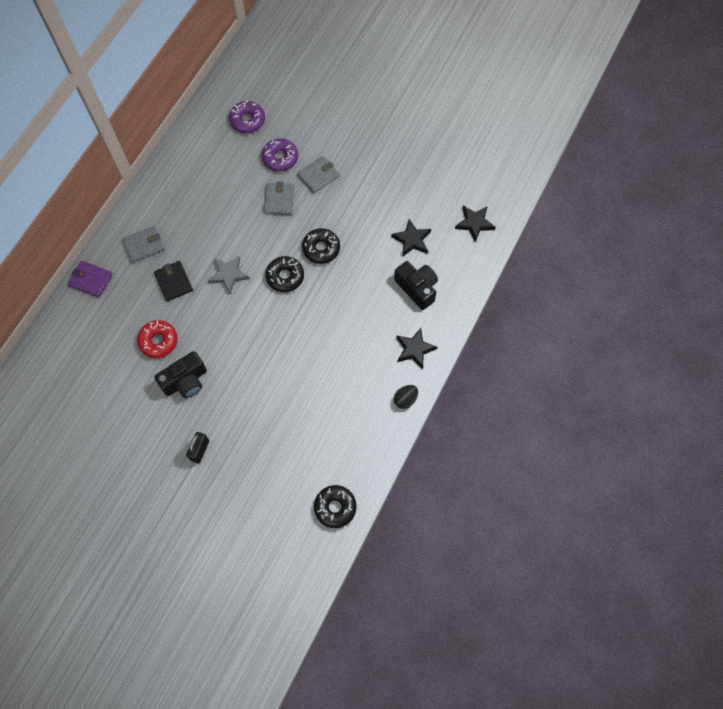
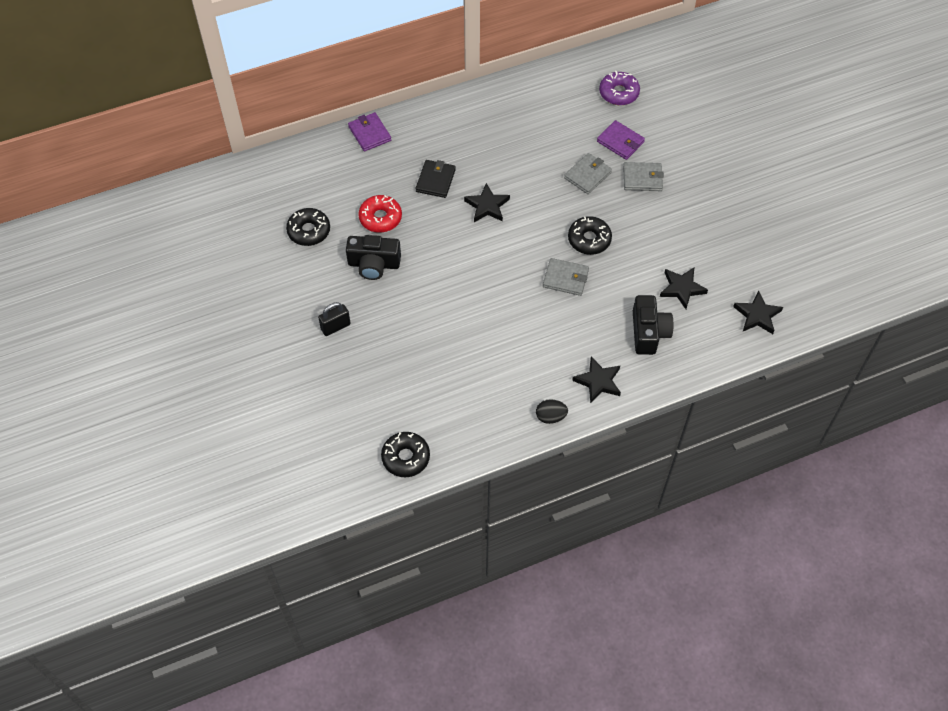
camera: 40 degrees right, 10 degrees down
grey wallet [122,226,164,263] -> grey wallet moved to [543,258,589,296]
grey star [208,256,249,294] -> black star [464,183,510,222]
purple donut [262,138,298,172] -> purple wallet [597,120,645,160]
black donut [265,256,304,292] -> black donut moved to [286,208,330,246]

